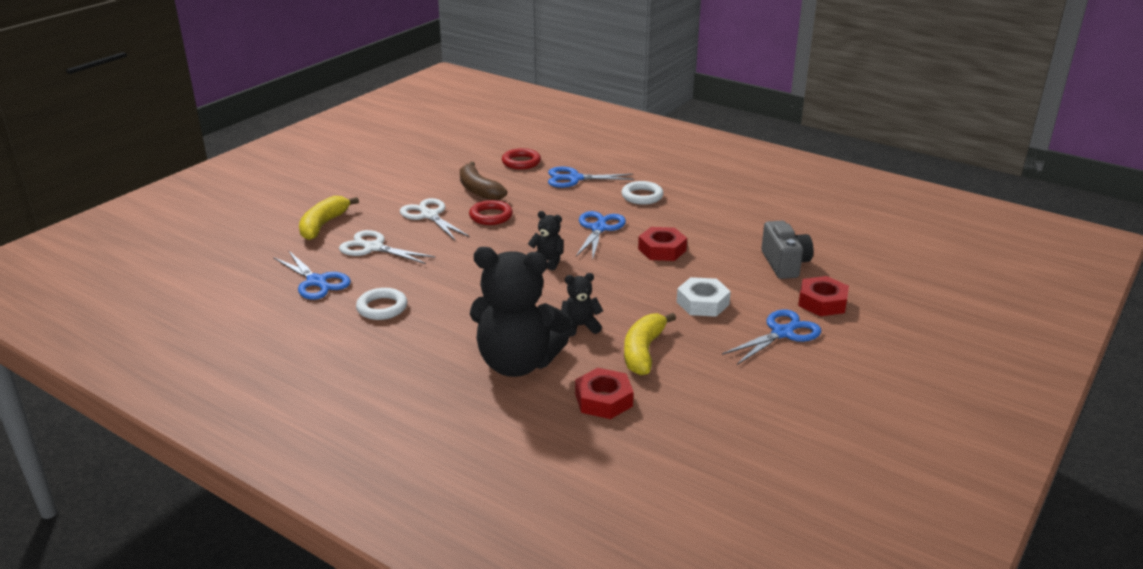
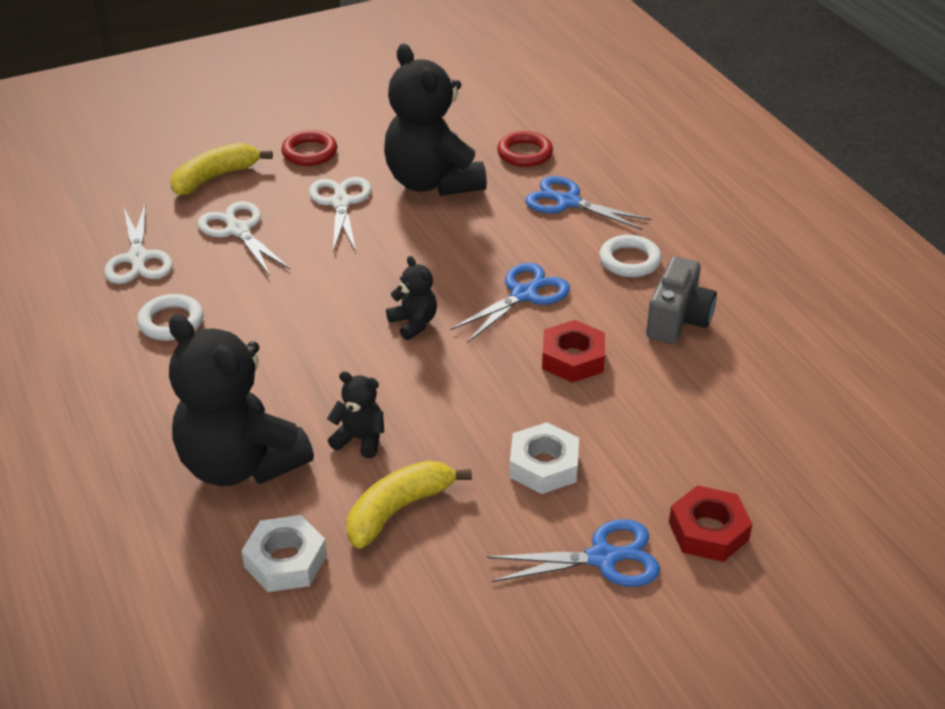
camera: 30 degrees right, 10 degrees up
blue scissors [273,250,351,300] -> white scissors [104,204,173,284]
brown banana [460,162,507,200] -> black teddy bear [384,44,487,196]
red ring [469,200,513,225] -> red ring moved to [281,130,337,166]
red nut [575,368,633,419] -> white nut [241,515,327,592]
grey camera [761,221,813,279] -> grey camera moved to [646,256,717,344]

